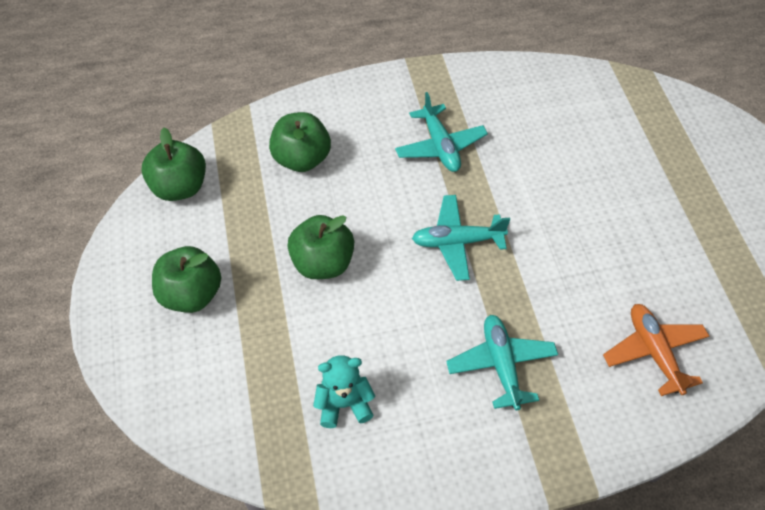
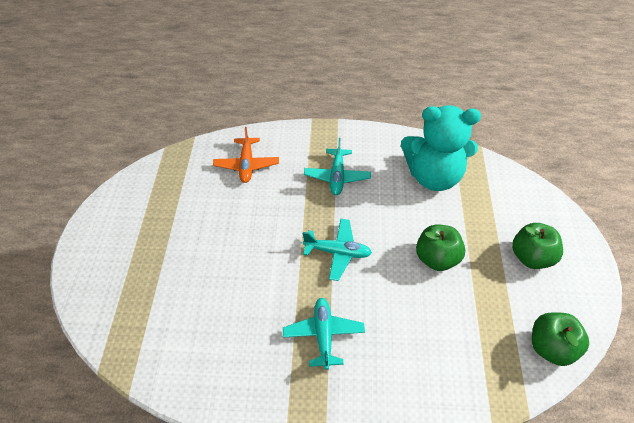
camera: 165 degrees left, 5 degrees down
green apple [269,112,331,172] -> none
turquoise teddy bear [313,355,375,428] -> turquoise teddy bear [401,105,481,191], size x2.09

